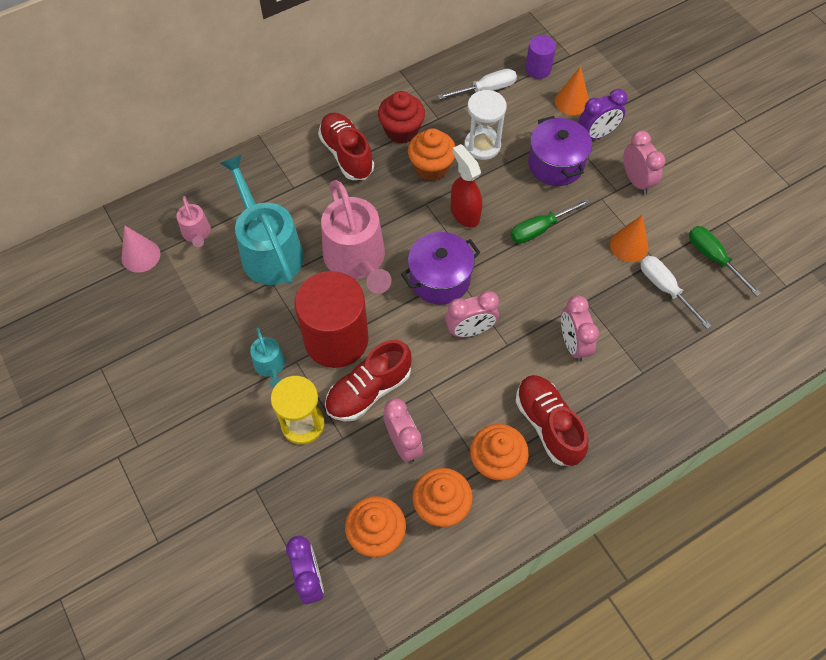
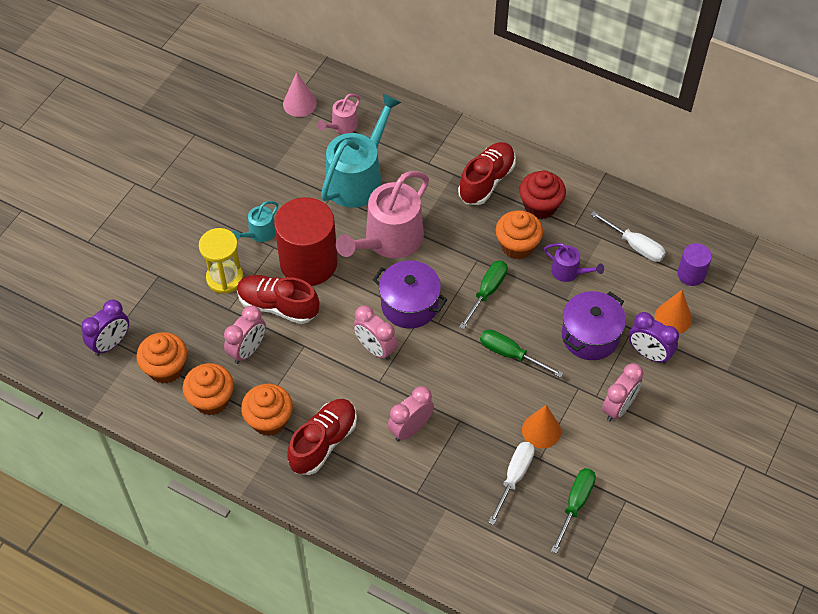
camera: 60 degrees right, 5 degrees down
red spray bottle [451,144,482,228] -> green screwdriver [459,260,508,330]
white hourglass [464,90,507,160] -> purple watering can [544,243,604,282]

